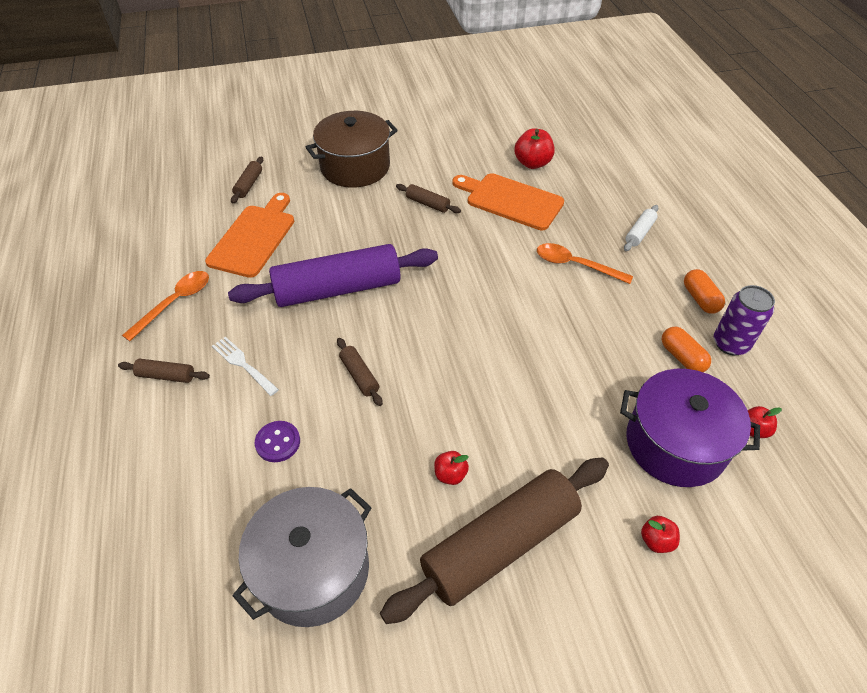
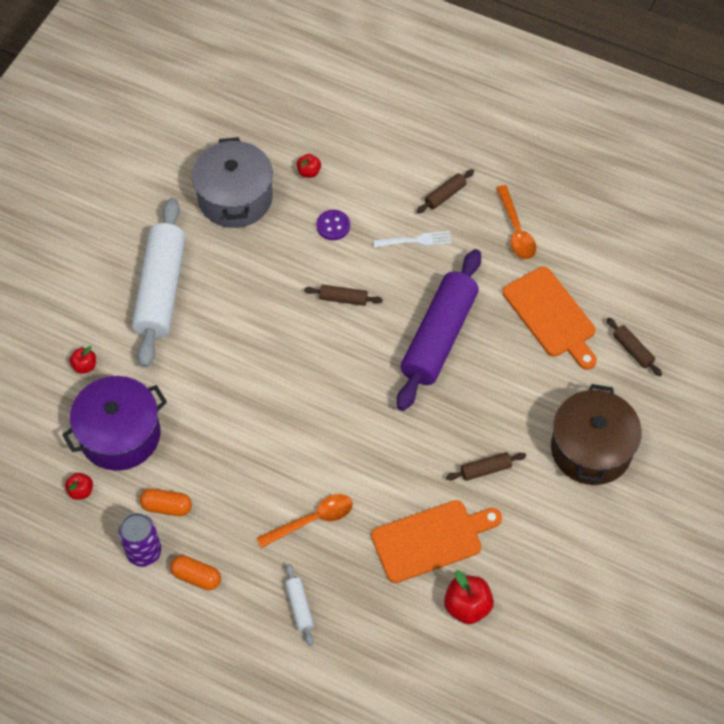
camera: 130 degrees right, 10 degrees up
brown rolling pin [380,457,609,624] -> white rolling pin [132,198,186,368]
red apple [434,451,469,485] -> red apple moved to [296,154,321,178]

